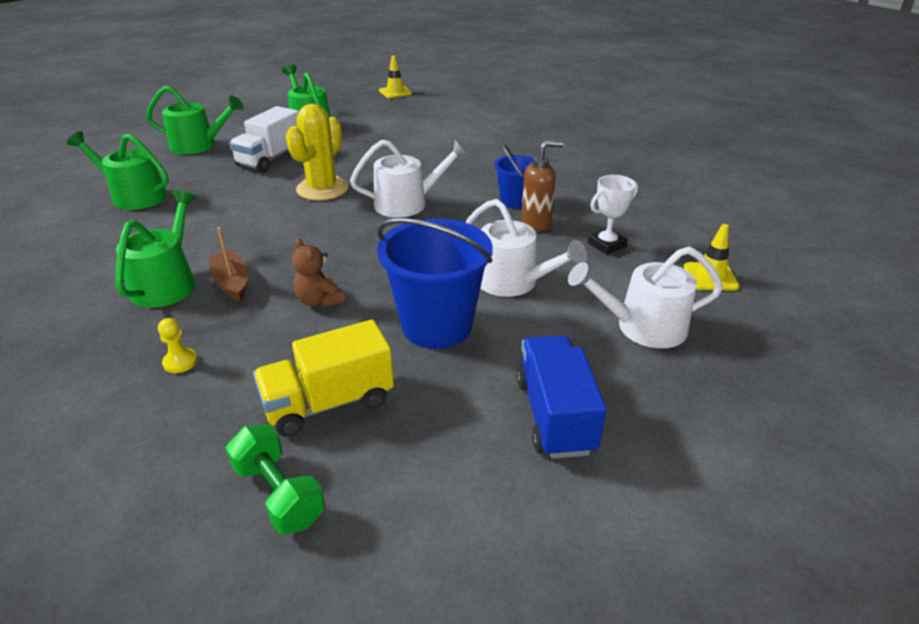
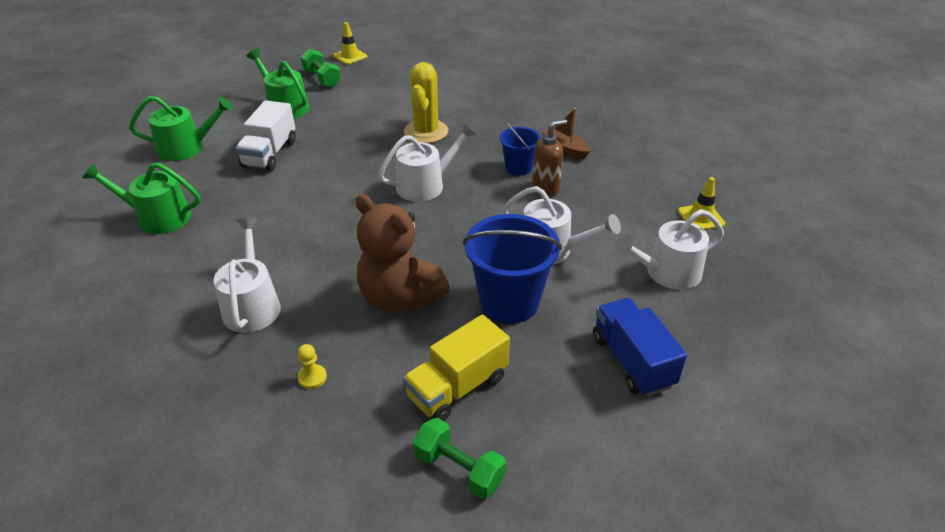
camera: 15 degrees left, 5 degrees up
green watering can [115,190,196,308] -> white watering can [214,218,281,333]
brown boat [209,227,249,302] -> brown boat moved to [542,108,590,159]
yellow cactus [286,104,349,201] -> yellow cactus moved to [404,62,448,143]
brown teddy bear [292,238,345,307] -> brown teddy bear [356,194,450,312], size x2.04
white trophy [588,175,638,255] -> none
none -> green dumbbell [301,49,341,87]

